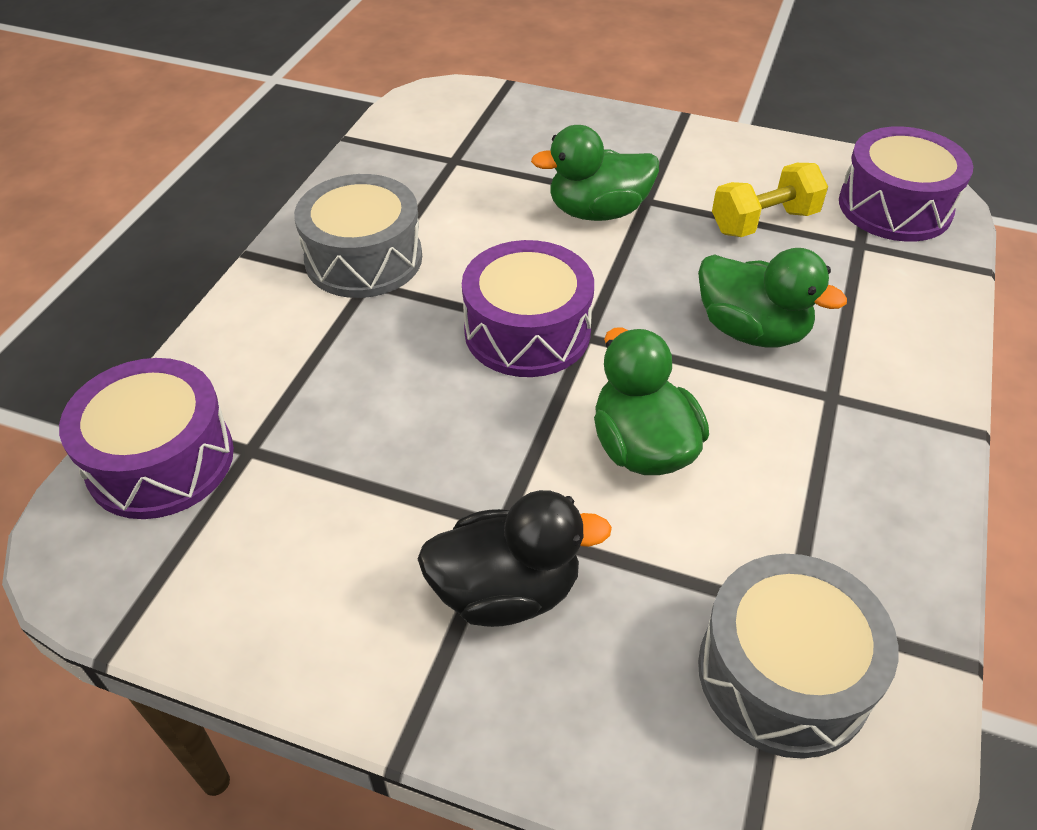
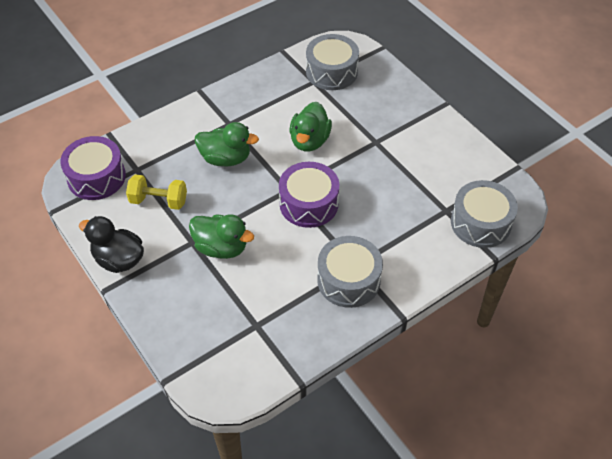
camera: 145 degrees left, 5 degrees up
purple drum [59,358,234,519] -> grey drum [451,180,518,248]
black duck [418,490,612,627] -> black duck moved to [79,216,144,273]
green duck [698,248,847,348] -> green duck turned 120 degrees clockwise [195,122,259,167]

